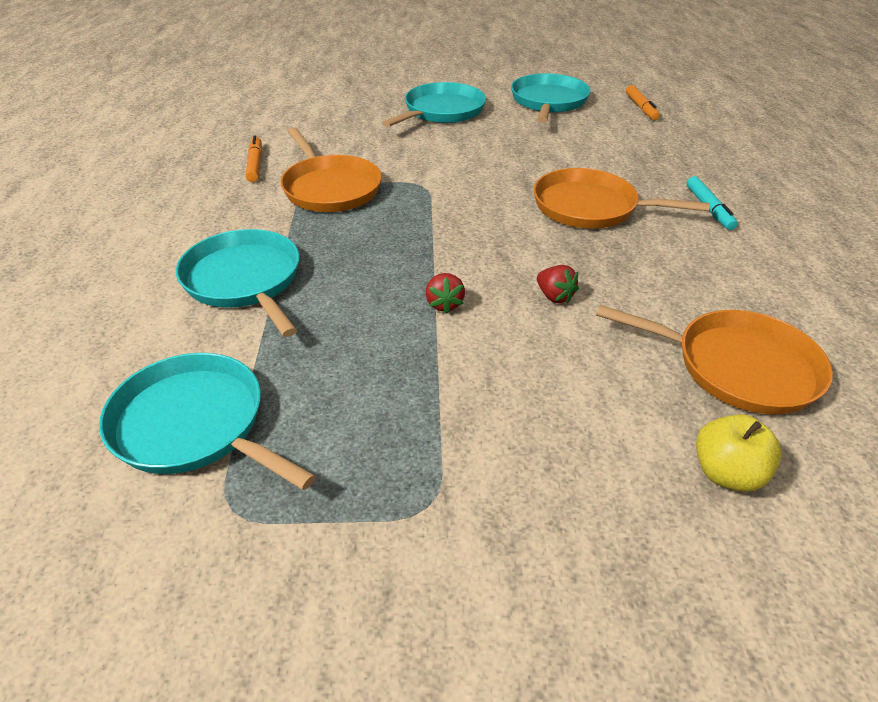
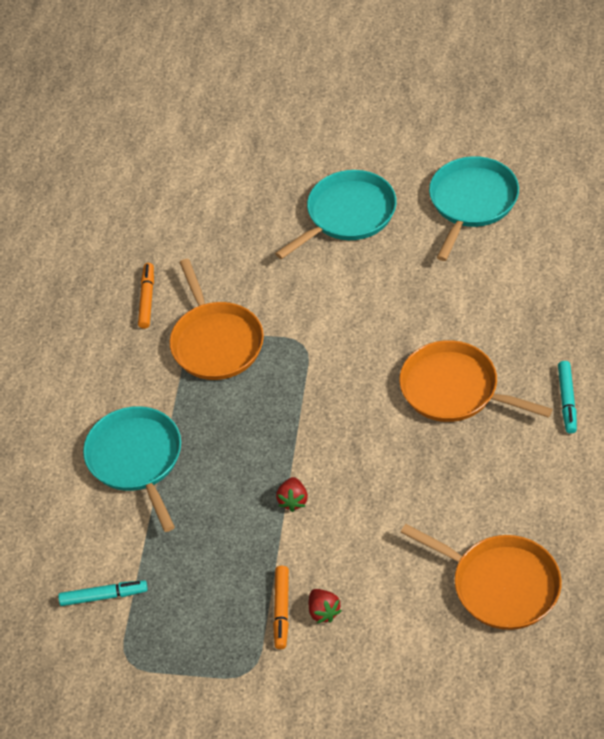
camera: 15 degrees right, 10 degrees up
turquoise pan [99,353,316,490] -> turquoise marker [58,580,148,606]
red strawberry [537,265,579,304] -> red strawberry moved to [309,589,342,623]
orange marker [626,85,660,120] -> orange marker moved to [273,566,289,649]
yellow apple [696,414,782,492] -> none

